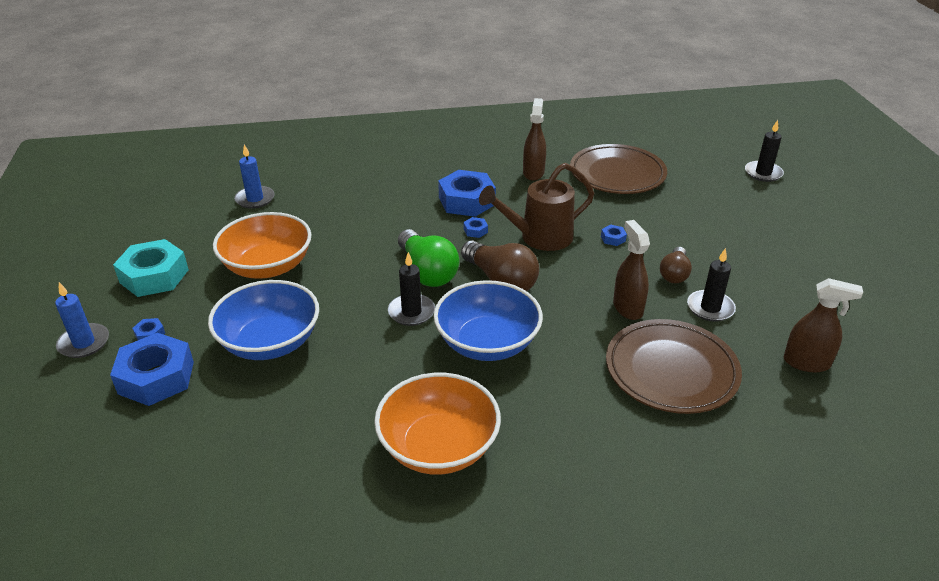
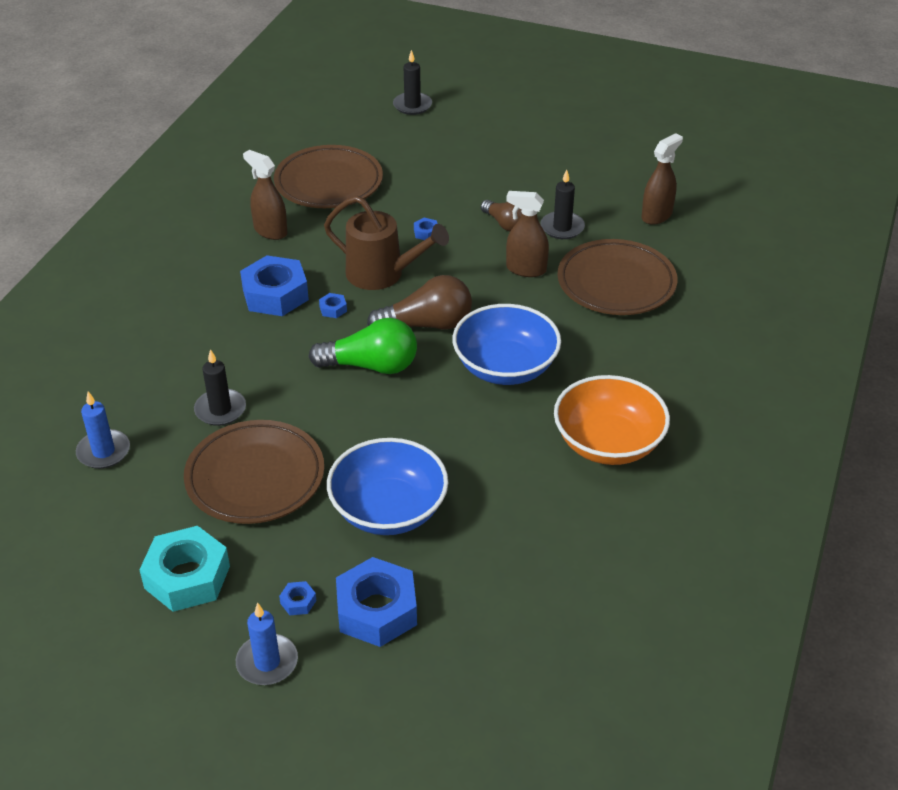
camera: 60 degrees left, 5 degrees up
orange bowl [213,212,312,279] -> brown plate [184,420,324,524]
black candle [388,252,435,326] -> black candle moved to [194,349,246,426]
brown watering can [479,163,594,251] -> brown watering can turned 75 degrees counterclockwise [324,196,449,290]

